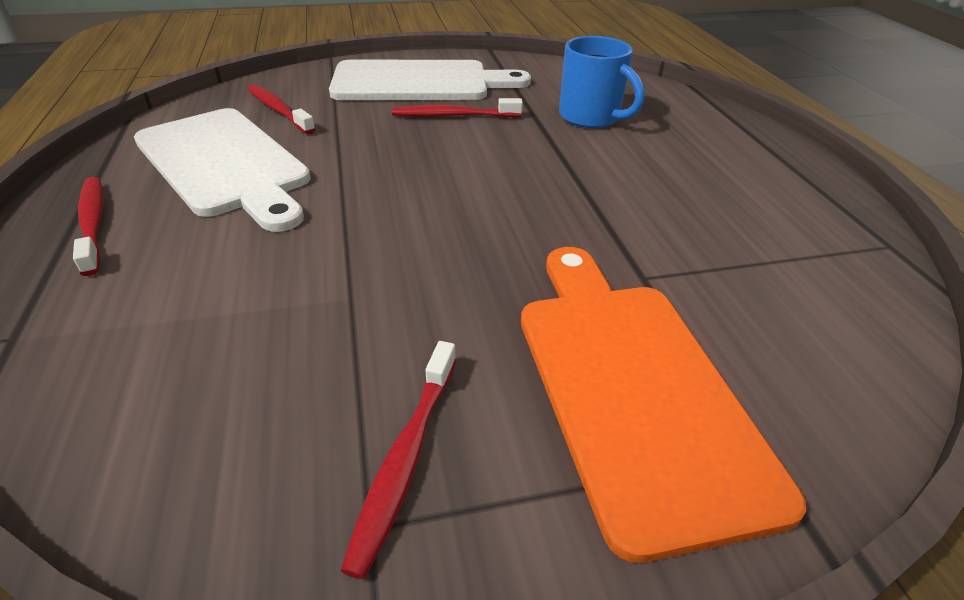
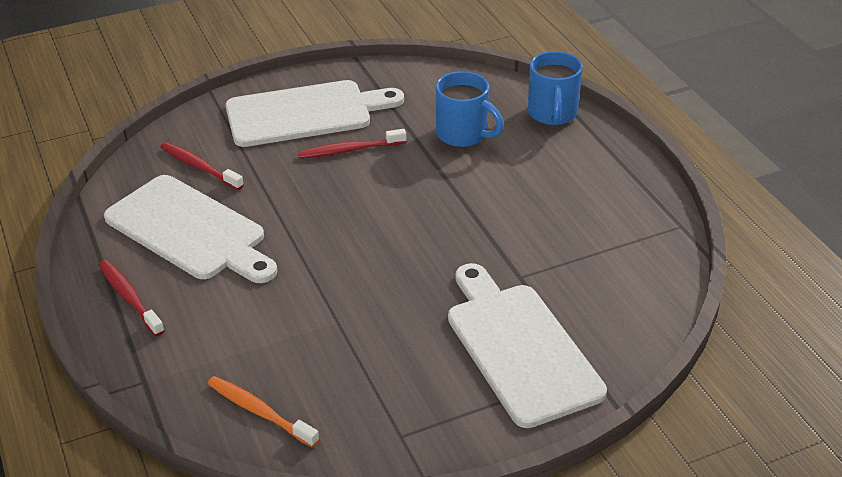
camera: 10 degrees left, 0 degrees up
red toothbrush [341,341,456,579] -> none
orange cutting board [521,247,806,563] -> white cutting board [448,263,607,428]
none -> orange toothbrush [208,376,319,448]
none -> blue mug [528,51,583,125]

